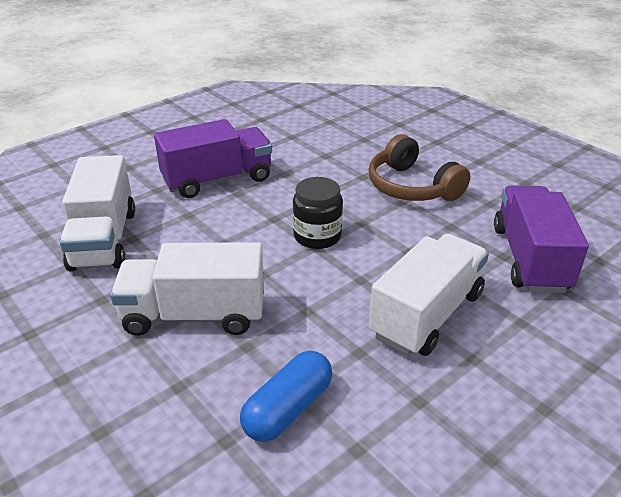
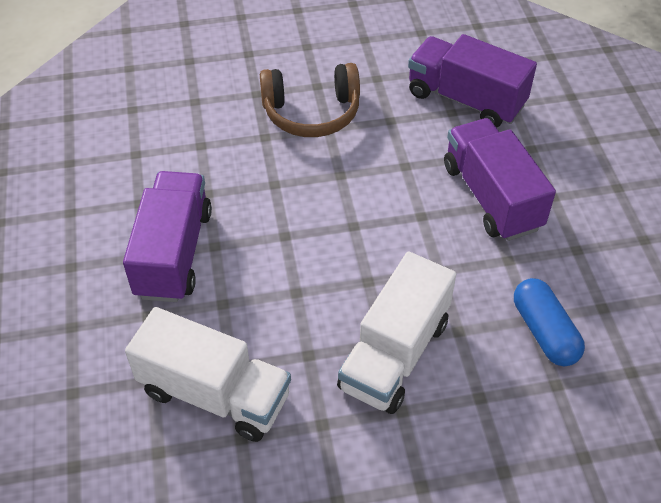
camera: 60 degrees left, 15 degrees up
black jar [293,177,343,249] -> none
white truck [369,234,489,356] -> purple truck [444,118,556,241]

